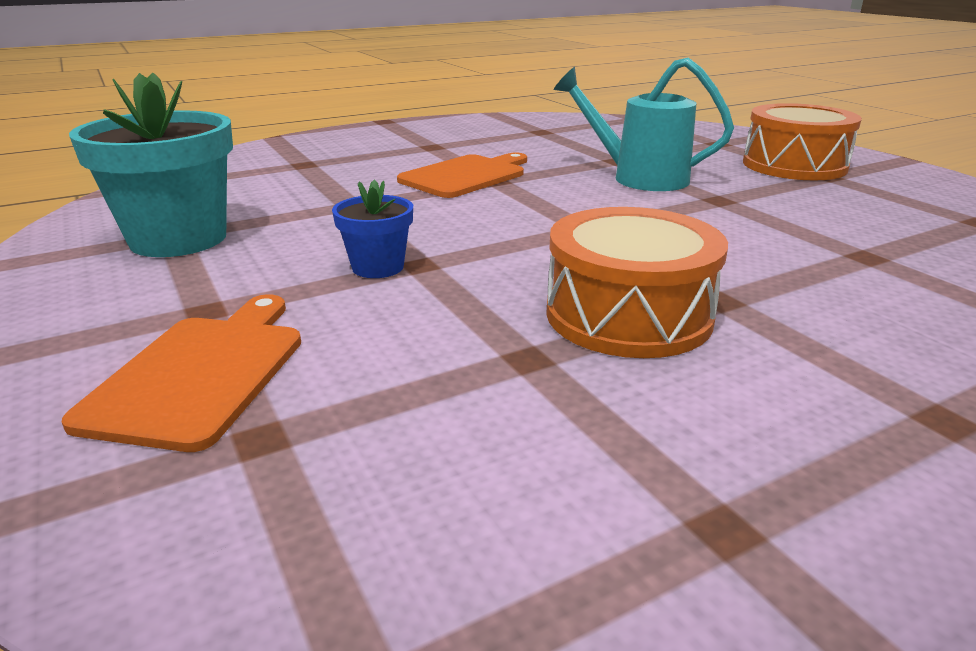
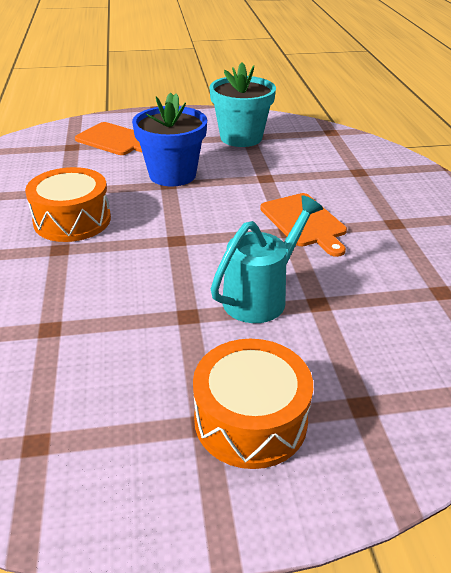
camera: 110 degrees right, 10 degrees up
blue flower pot [332,180,413,278] -> blue flower pot [132,92,207,187], size x1.95

